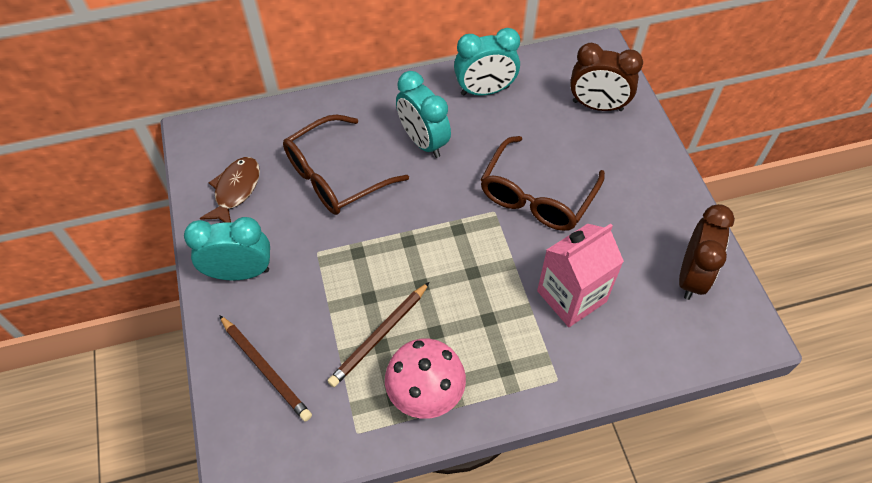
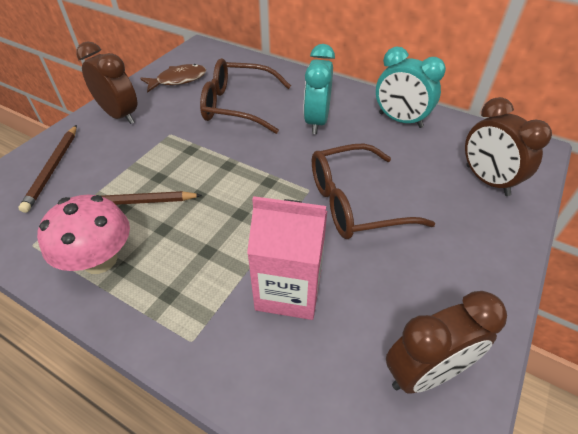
camera: 45 degrees right, 10 degrees down
turquoise clock [184,217,270,280] -> brown clock [76,41,137,124]

